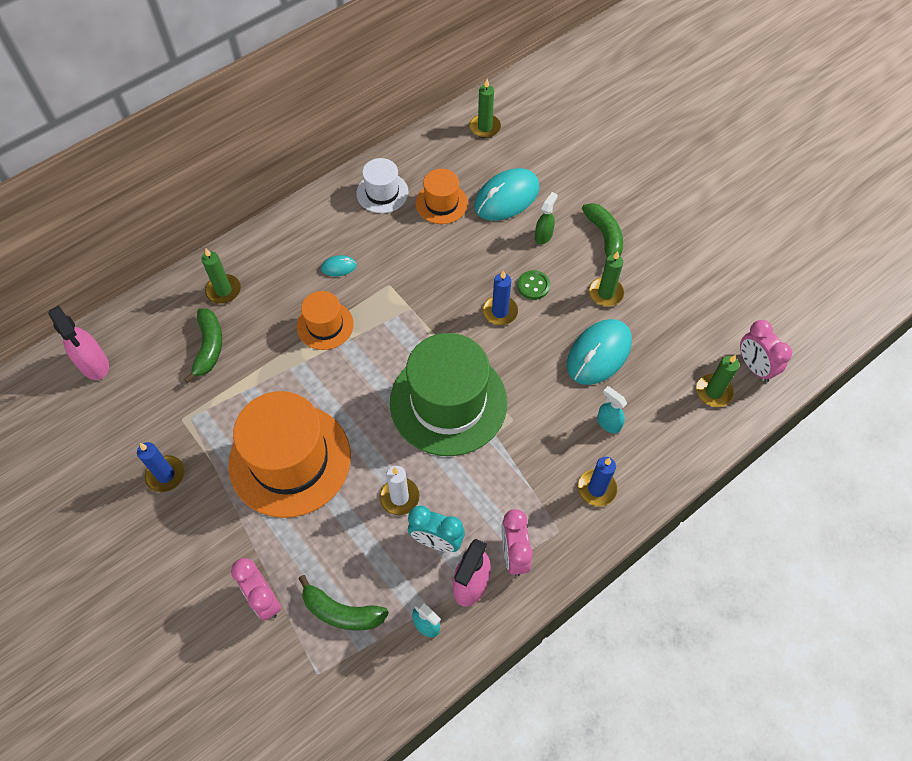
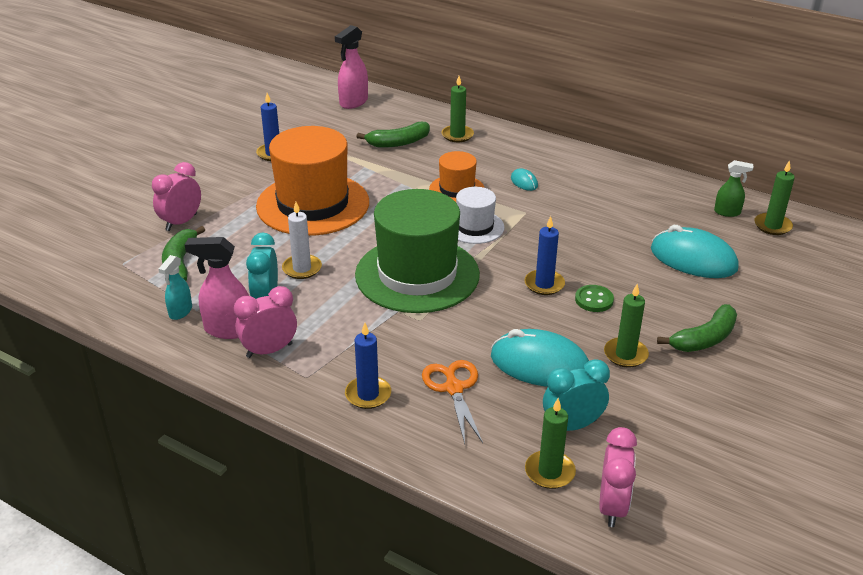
camera: 70 degrees right, 25 degrees down
white hat [356,158,409,213] -> white hat moved to [456,187,505,244]
orange hat [416,169,468,224] -> none
green spray bottle [535,192,558,244] -> green spray bottle moved to [714,160,754,217]
turquoise spray bottle [597,386,627,434] -> orange scissors [422,360,483,444]
pink clock [740,320,792,382] -> pink clock turned 150 degrees clockwise [599,427,637,527]
none -> turquoise clock [543,359,610,431]

